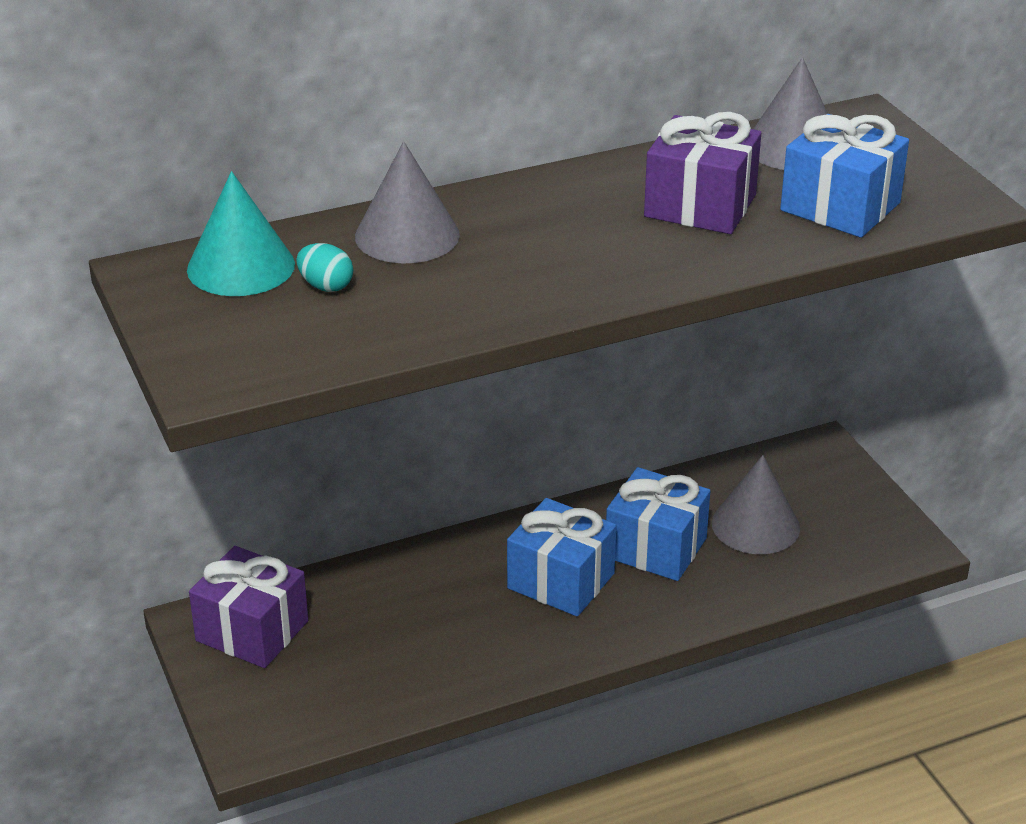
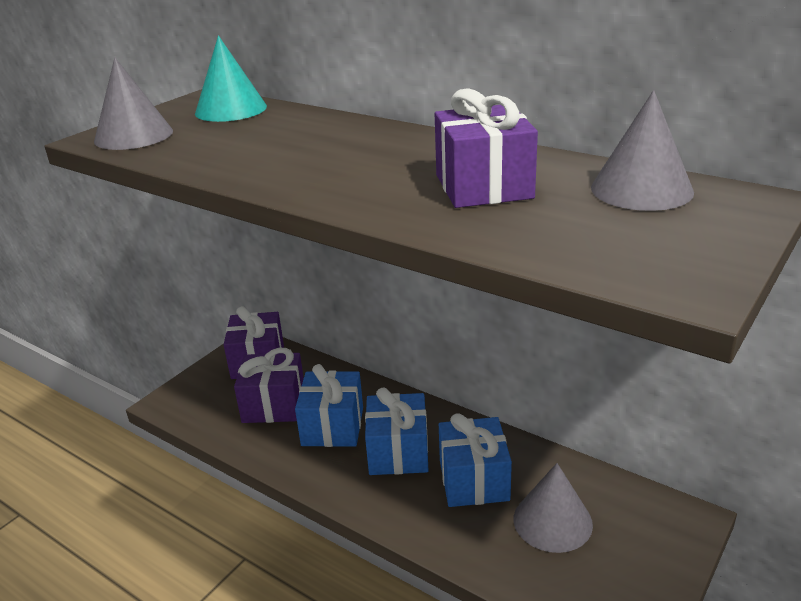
camera: 60 degrees right, 5 degrees down
turquoise egg [296,243,353,292] -> none
grey cone [355,141,460,264] -> grey cone moved to [94,57,173,150]
blue gift [780,114,909,238] -> blue gift moved to [295,364,363,447]
none -> purple gift [234,348,304,423]

